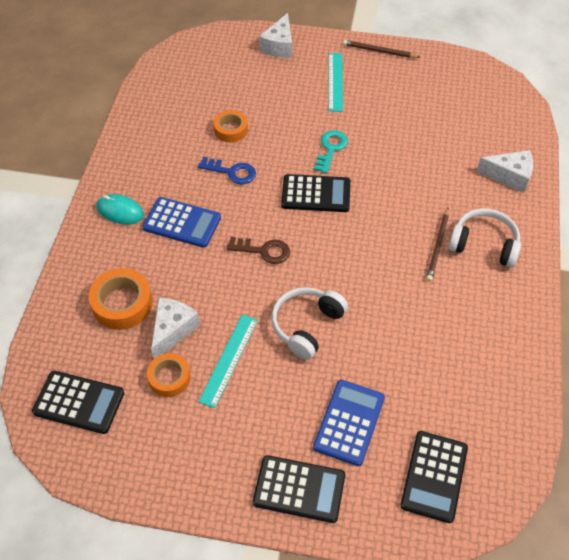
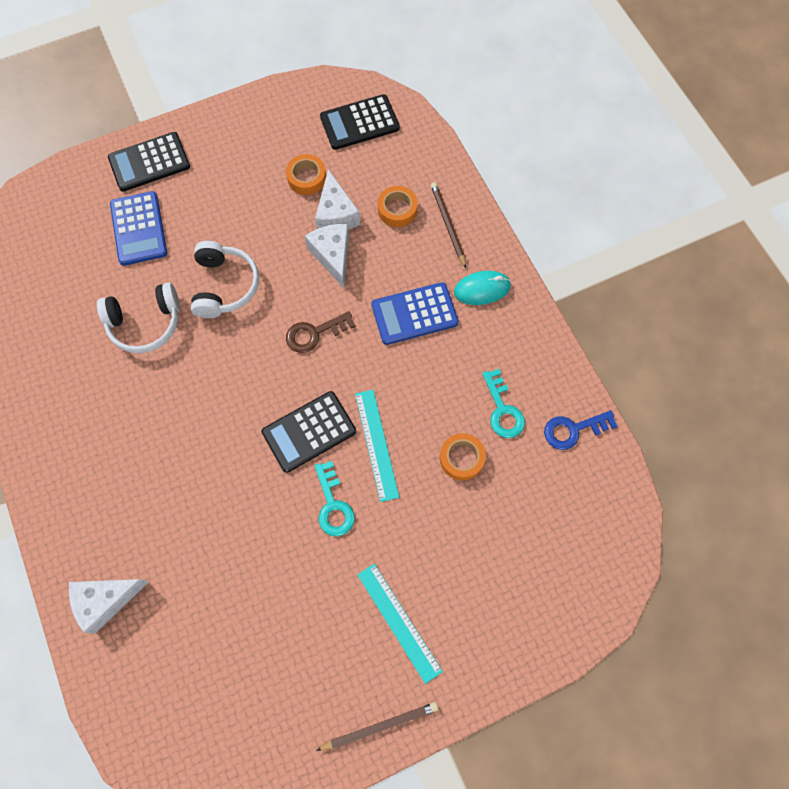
camera: 145 degrees right, 15 degrees up
orange tape [89,268,153,330] -> orange tape [378,186,418,227], size x0.66
blue key [198,157,256,184] -> blue key moved to [544,410,618,450]
turquoise ruler [198,314,258,408] -> turquoise ruler moved to [355,390,399,502]
white cheese [259,13,292,58] -> white cheese moved to [305,224,349,288]
black calculator [400,431,468,523] -> none
brown pencil [426,208,449,282] -> brown pencil moved to [431,182,466,268]
white headphones [448,208,521,267] -> white headphones moved to [97,282,180,353]
none -> turquoise key [482,369,525,438]

